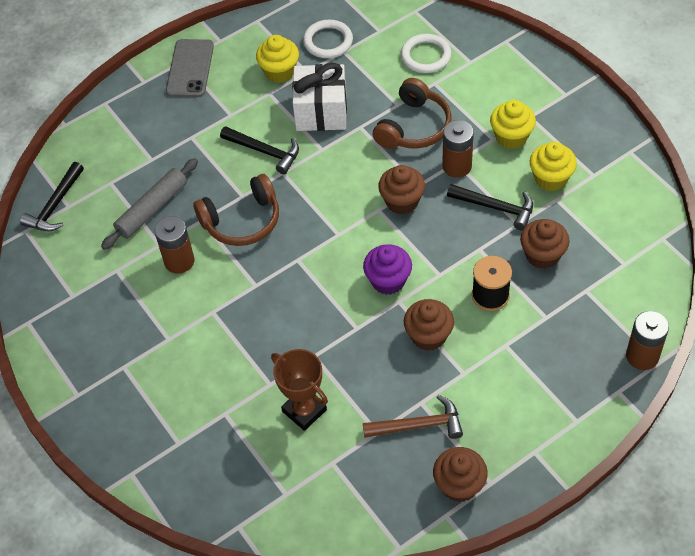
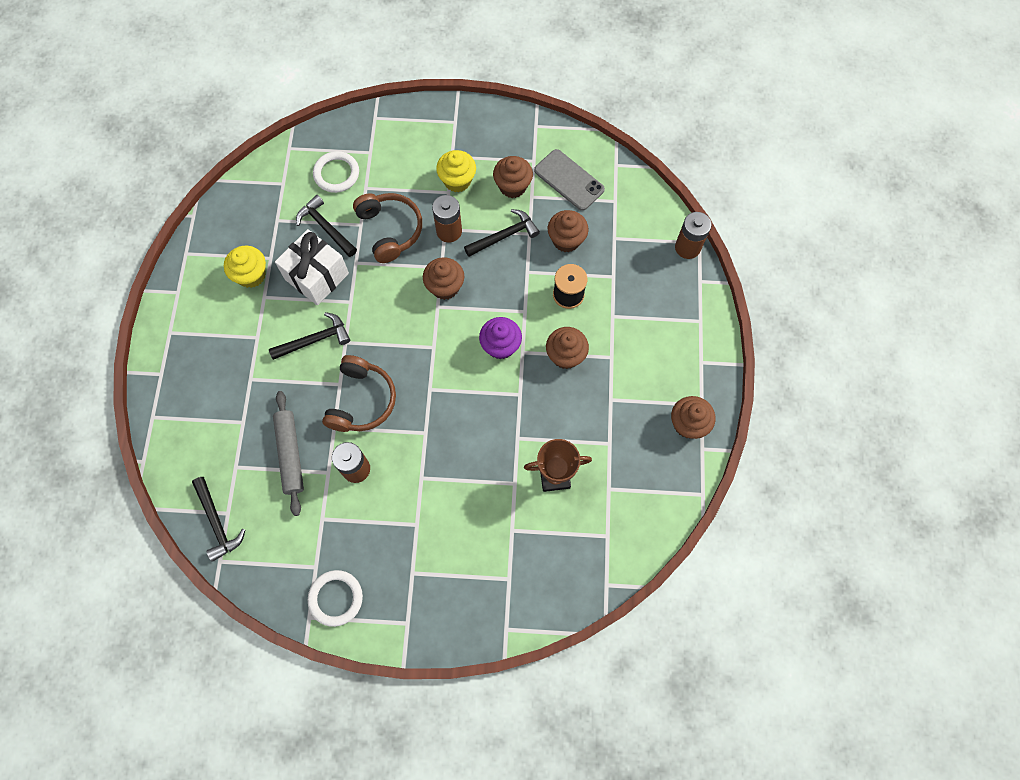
camera: 55 degrees left, 15 degrees up
grey phone [166,39,214,97] -> grey phone moved to [534,149,605,211]
white ring [303,20,353,58] -> white ring moved to [308,570,363,627]
brown hammer [363,395,463,439] -> none
yellow cupcake [530,142,577,191] -> brown cupcake [493,156,533,198]
none -> black hammer [296,195,357,257]

